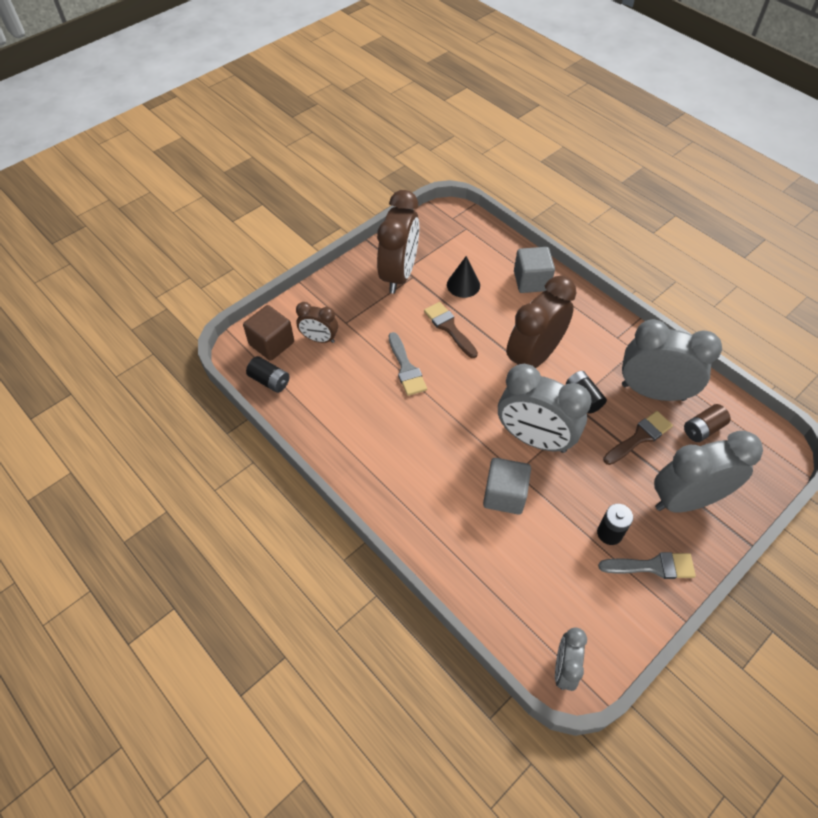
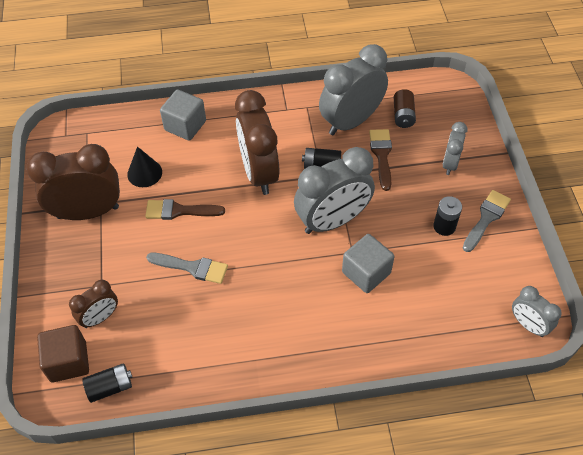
camera: 55 degrees left, 0 degrees up
brown clock [377,190,419,294] -> brown clock turned 60 degrees counterclockwise [26,144,120,220]
grey clock [654,431,763,513] -> grey clock [442,122,468,175], size x0.53

